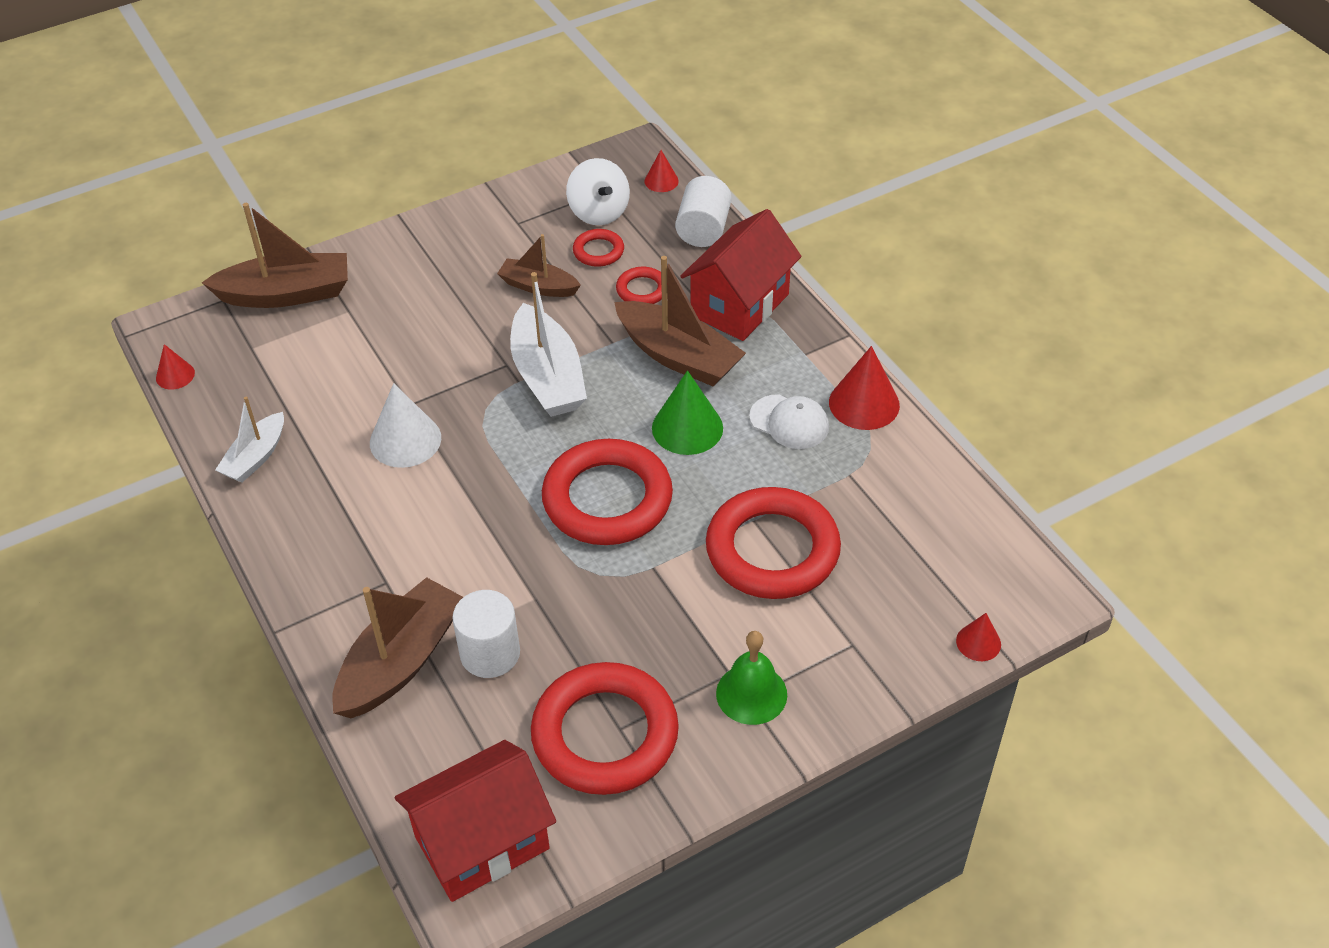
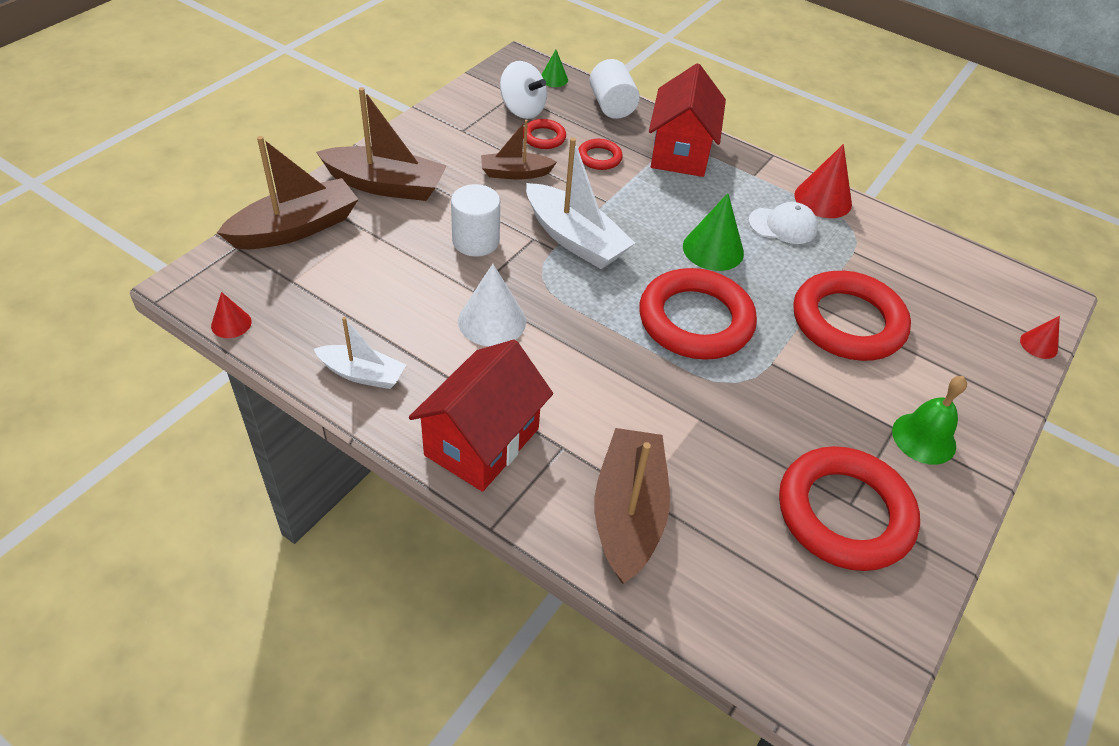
camera: 30 degrees left, 0 degrees up
white boat [215,397,284,483] -> white boat turned 75 degrees counterclockwise [314,317,406,389]
red house [395,740,556,902] -> red house moved to [409,340,553,492]
white cylinder [452,590,520,678] -> white cylinder moved to [451,184,500,257]
brown boat [614,256,746,386] -> brown boat moved to [316,87,447,201]
red cone [645,150,679,192] -> green cone [541,50,568,87]

